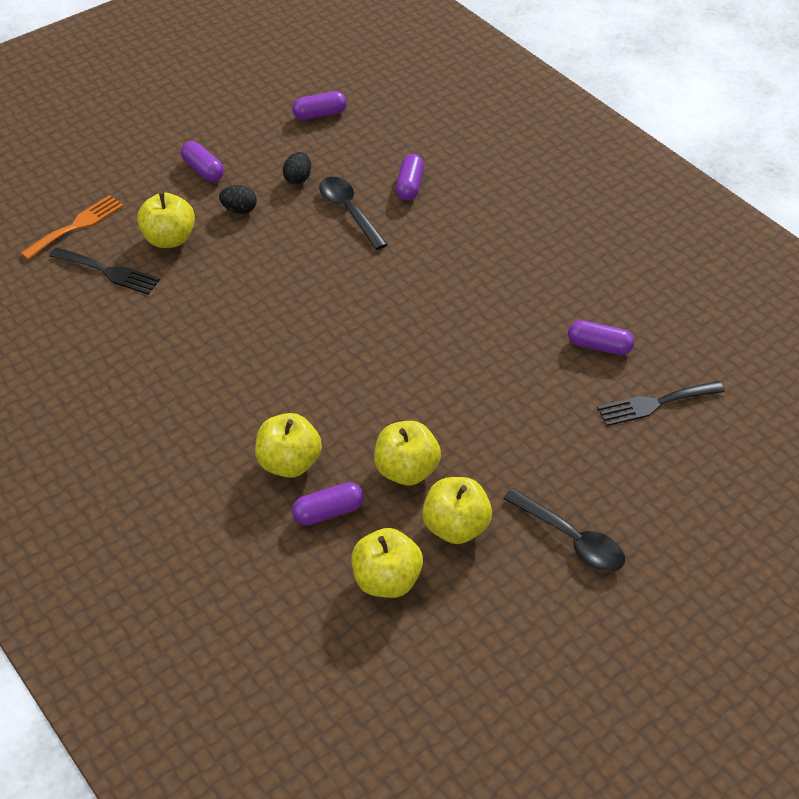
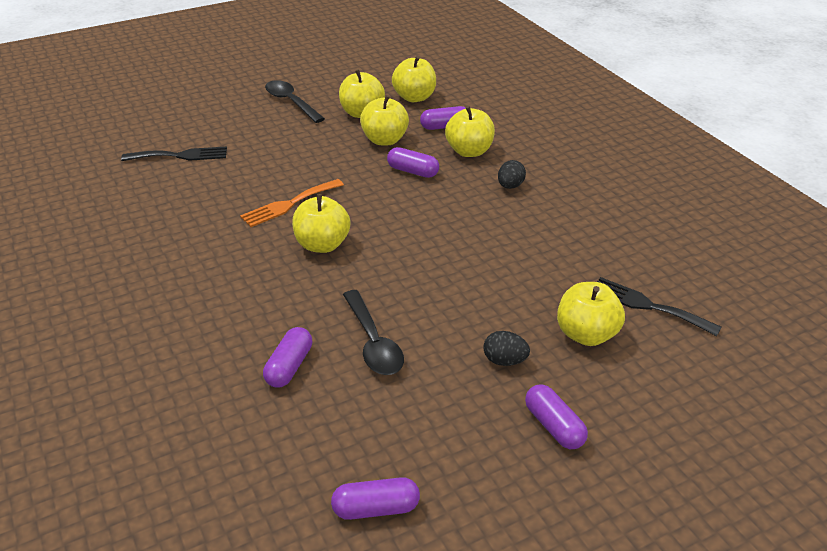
camera: 170 degrees left, 10 degrees down
orange fork [21,195,124,260] -> orange fork moved to [240,179,344,227]
black egg [283,152,311,185] -> black egg moved to [498,160,526,189]
purple capsule [568,320,634,355] -> purple capsule moved to [387,147,439,178]
none -> yellow apple [292,194,350,253]

